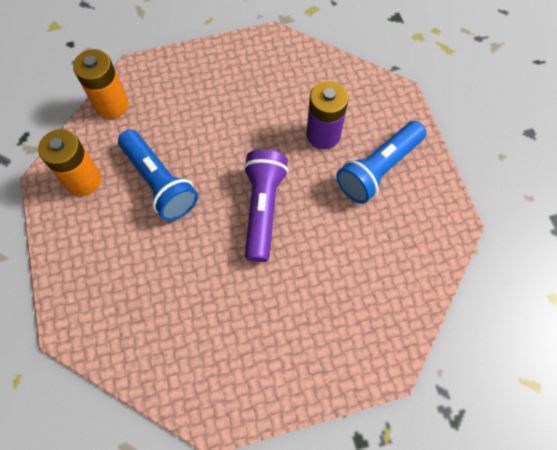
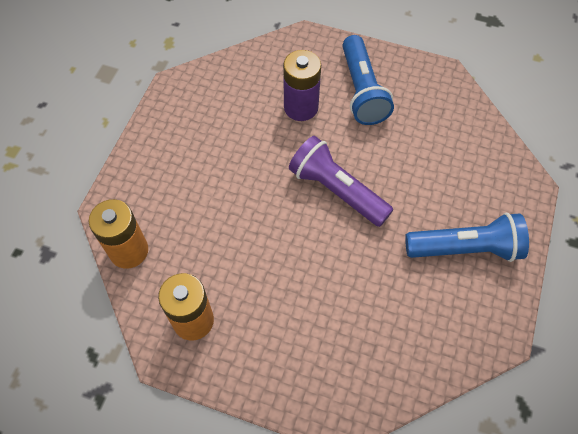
camera: 55 degrees left, 5 degrees down
blue flashlight [118,130,198,221] -> blue flashlight moved to [405,213,529,262]

